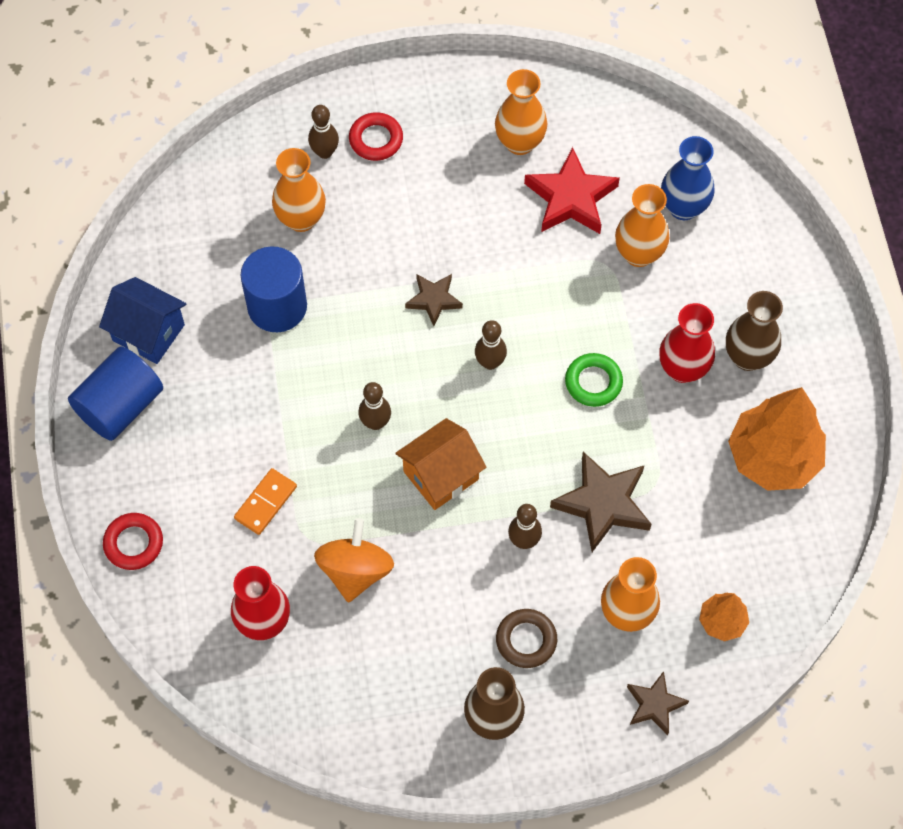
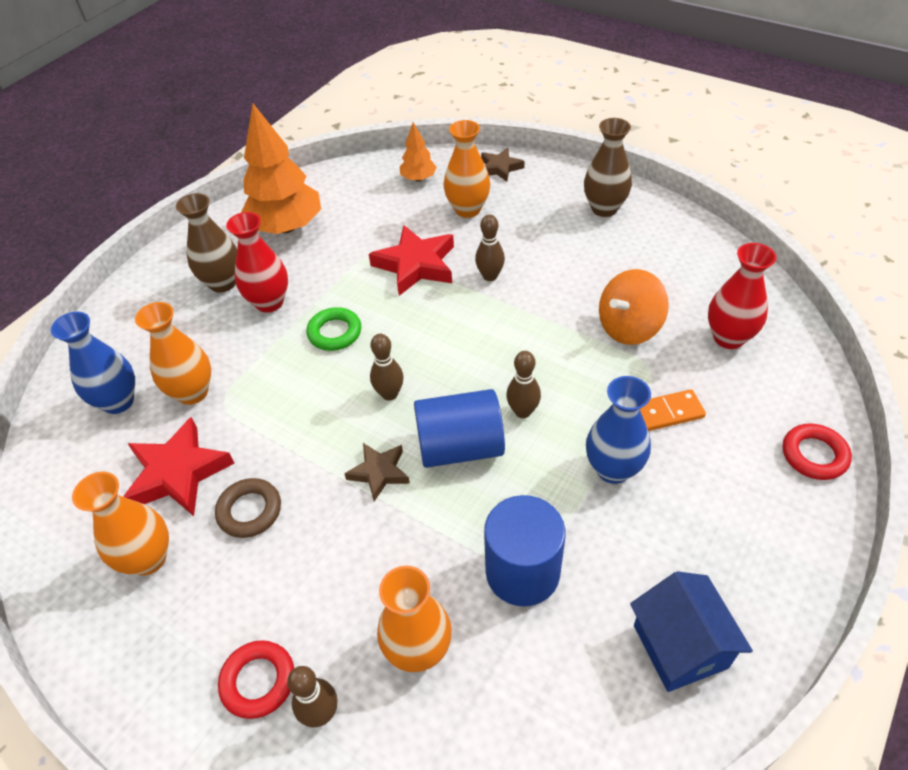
camera: 135 degrees left, 15 degrees down
blue cylinder [68,346,163,441] -> blue cylinder moved to [414,389,505,468]
orange house [395,418,487,510] -> none
brown ring [496,609,557,668] -> brown ring moved to [215,478,281,538]
brown star [550,452,651,552] -> red star [369,225,454,296]
none -> blue vase [586,376,651,484]

